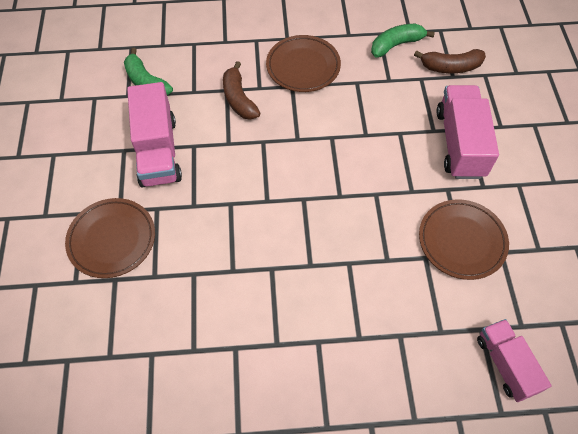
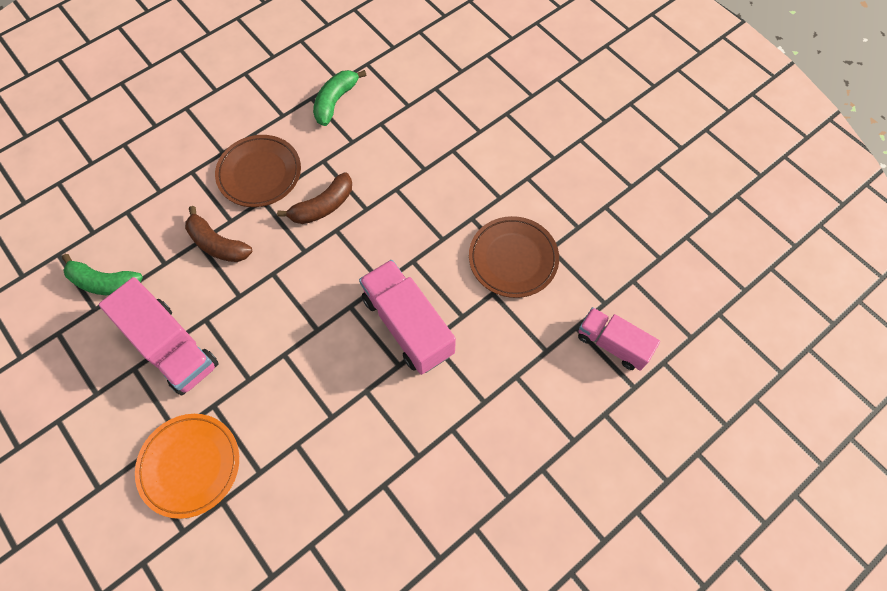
camera: 35 degrees left, 5 degrees up
brown plate [65,198,155,278] -> orange plate [135,414,239,519]
brown banana [414,49,486,73] -> brown banana moved to [277,173,352,224]
pink truck [436,85,499,179] -> pink truck moved to [359,260,456,375]

